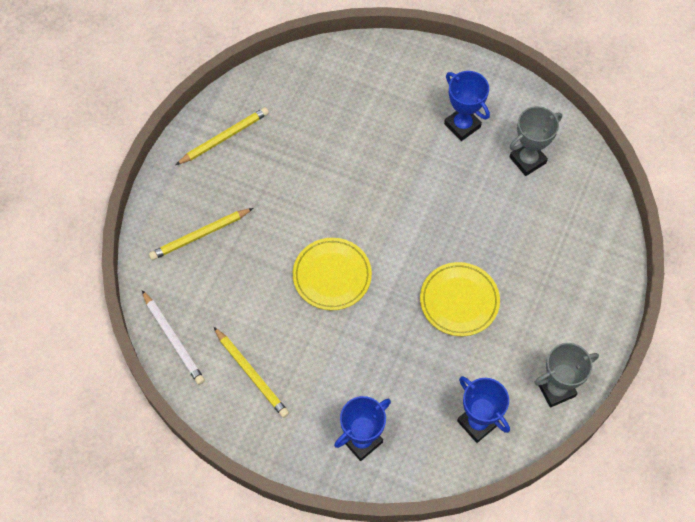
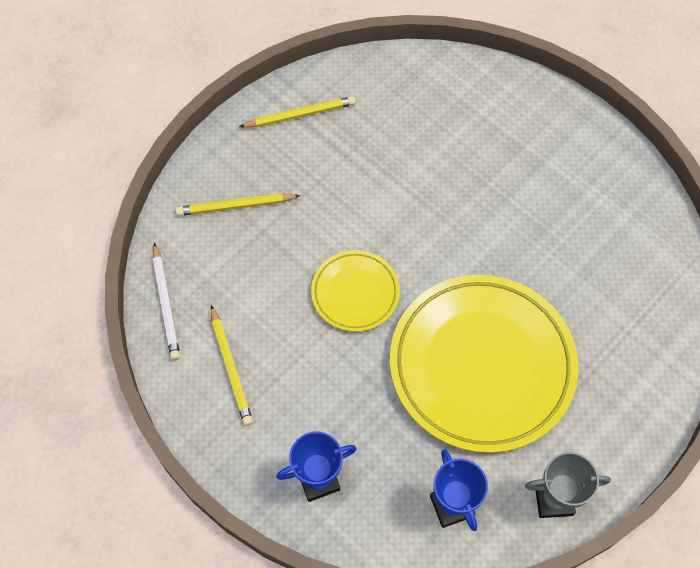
camera: 20 degrees right, 0 degrees up
yellow plate [420,262,500,336] -> yellow plate [390,275,579,453], size x2.04
blue trophy [444,71,490,141] -> none
grey trophy [510,106,562,176] -> none

